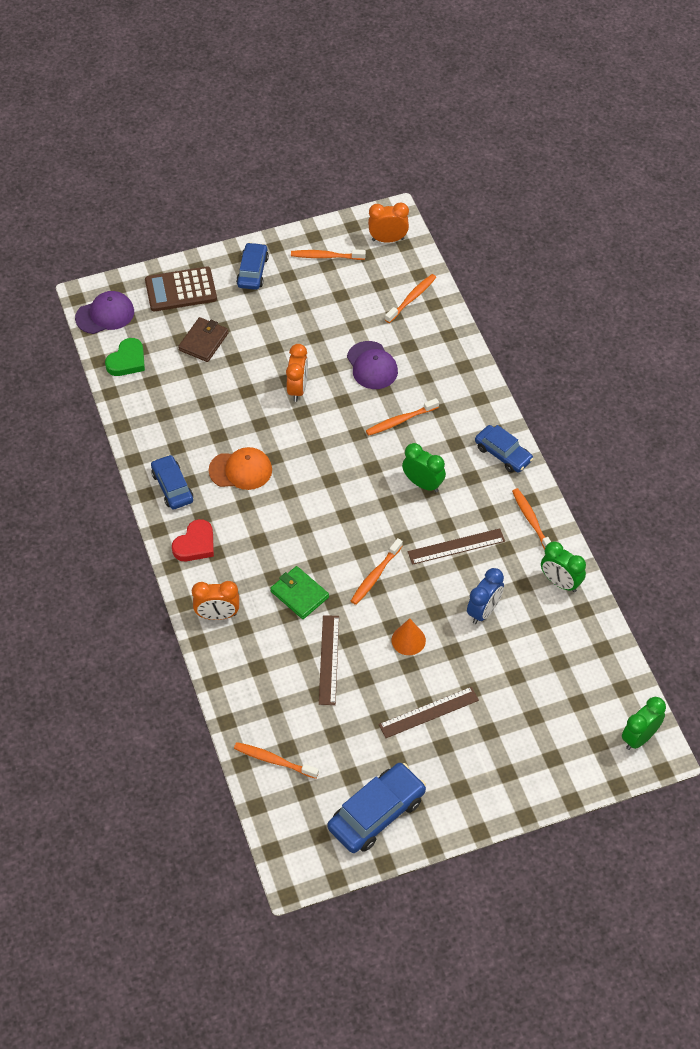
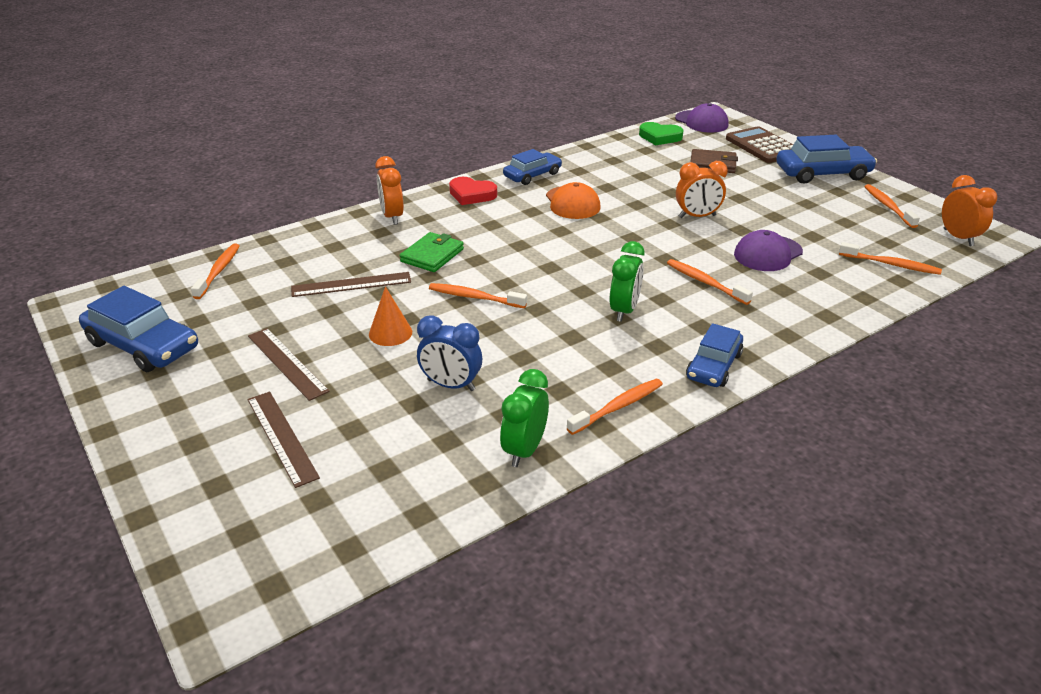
camera: 75 degrees right, 20 degrees down
blue car [236,242,269,290] -> blue car [776,135,877,184], size x1.52
brown ruler [408,528,505,565] -> brown ruler moved to [247,392,320,488]
green clock [622,697,666,750] -> none

